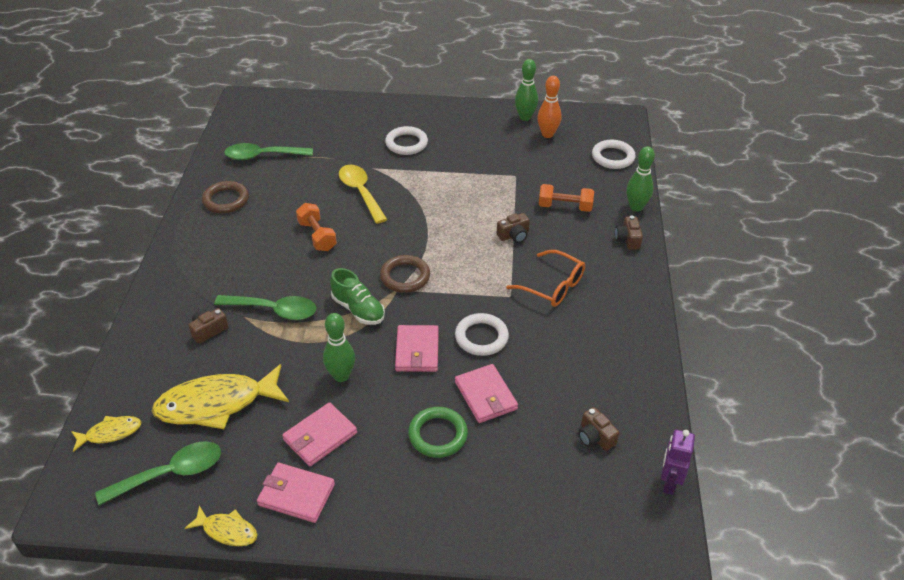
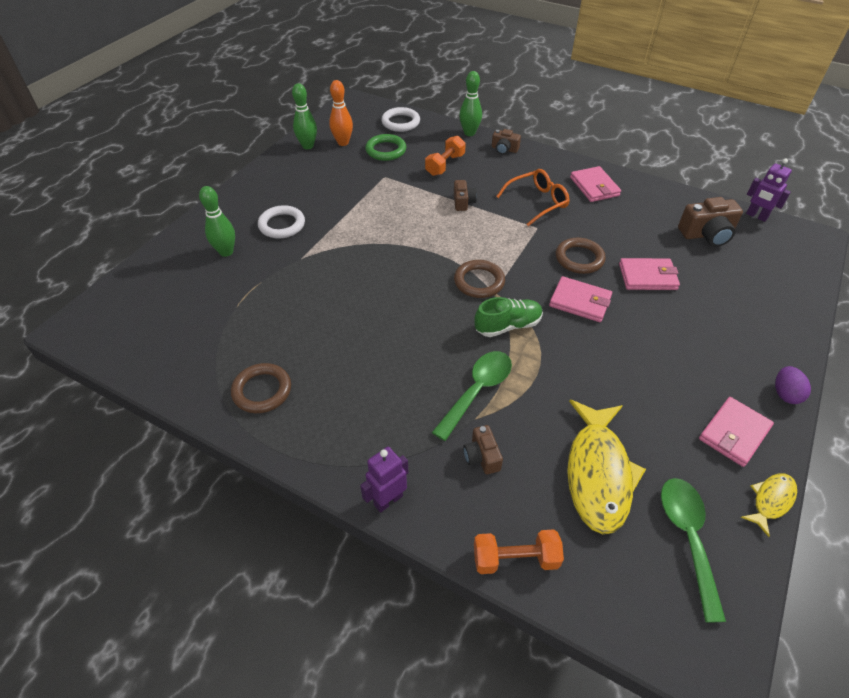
camera: 65 degrees left, 5 degrees up
yellow fish [71,416,141,452] -> none
green spoon [224,143,313,160] -> none
pink wallet [282,402,357,467] -> pink wallet moved to [570,166,621,202]
orange dumbbell [296,203,337,251] -> orange dumbbell moved to [474,529,564,574]
green bowling pin [323,313,355,382] -> green bowling pin moved to [199,186,235,257]
yellow spoon [339,165,387,224] -> none
green ring [408,407,468,458] -> green ring moved to [365,134,406,161]
white ring [455,313,509,356] -> brown ring [556,238,606,274]
brown camera [578,407,619,451] -> brown camera [678,197,743,247], size x1.67
none -> purple robot [360,447,408,513]
none -> purple egg [775,366,811,404]

